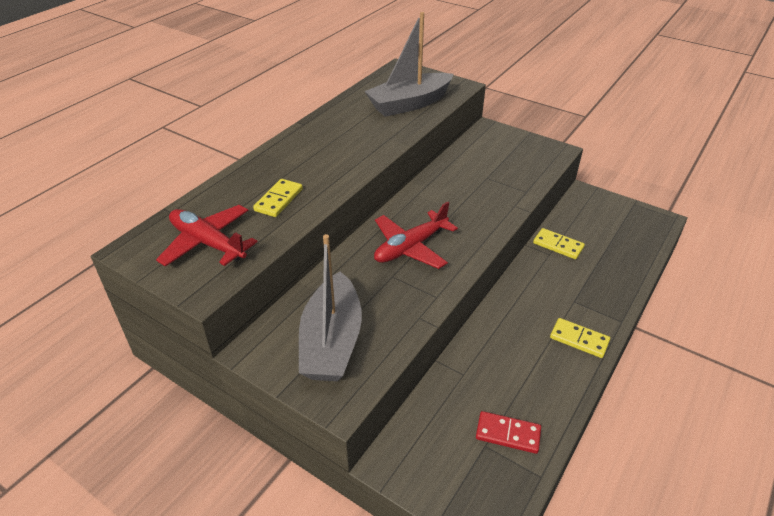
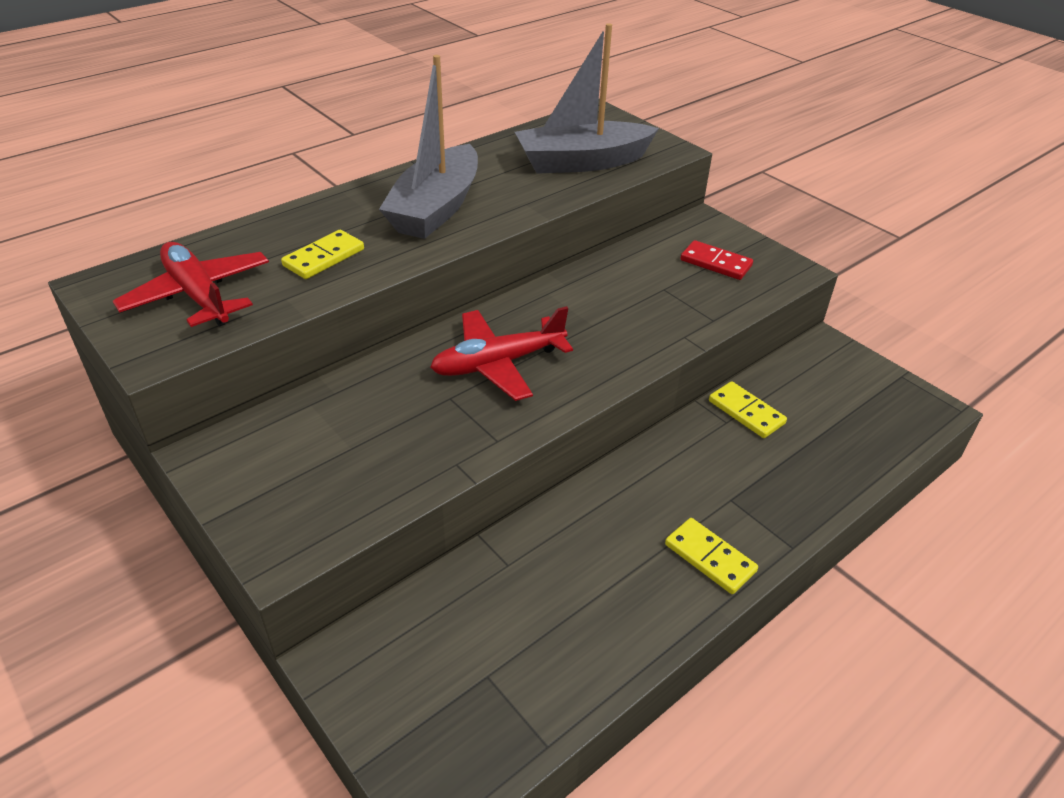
camera: 15 degrees right, 0 degrees up
grey boat [299,234,362,381] -> grey boat moved to [379,55,478,239]
red domino [476,411,541,454] -> red domino moved to [681,240,753,280]

